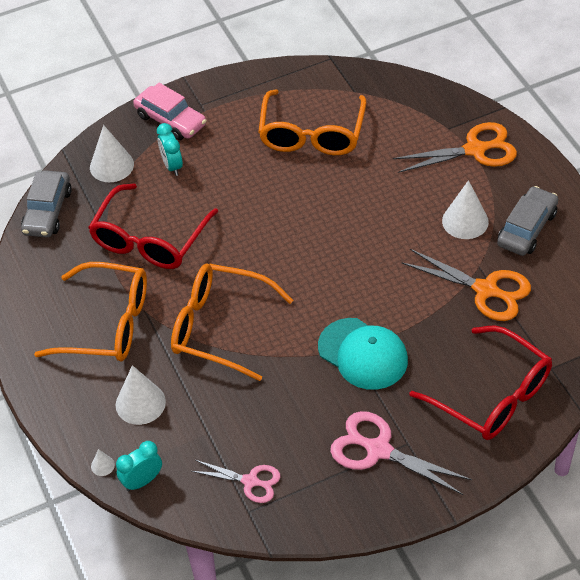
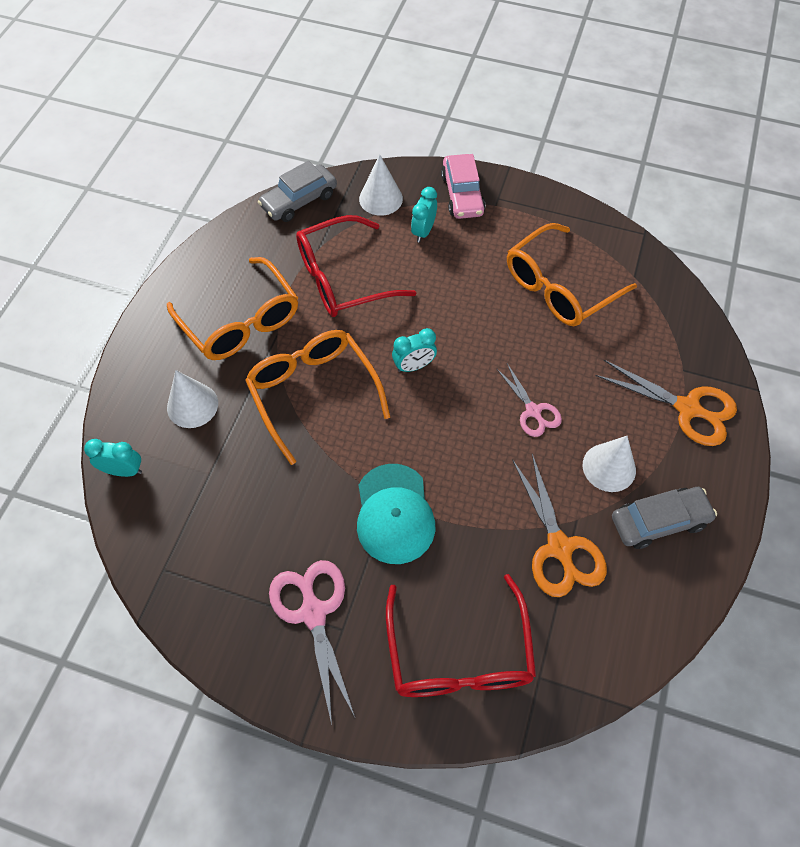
camera: 40 degrees right, 10 degrees up
white cone [91,449,115,476] -> none
pink scissors [191,460,281,503] -> pink scissors moved to [496,364,562,437]
none -> turquoise clock [392,328,437,372]

